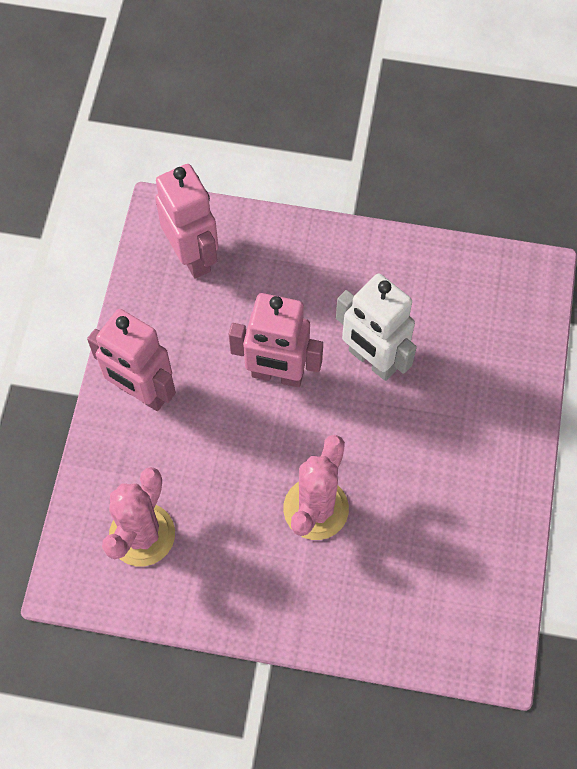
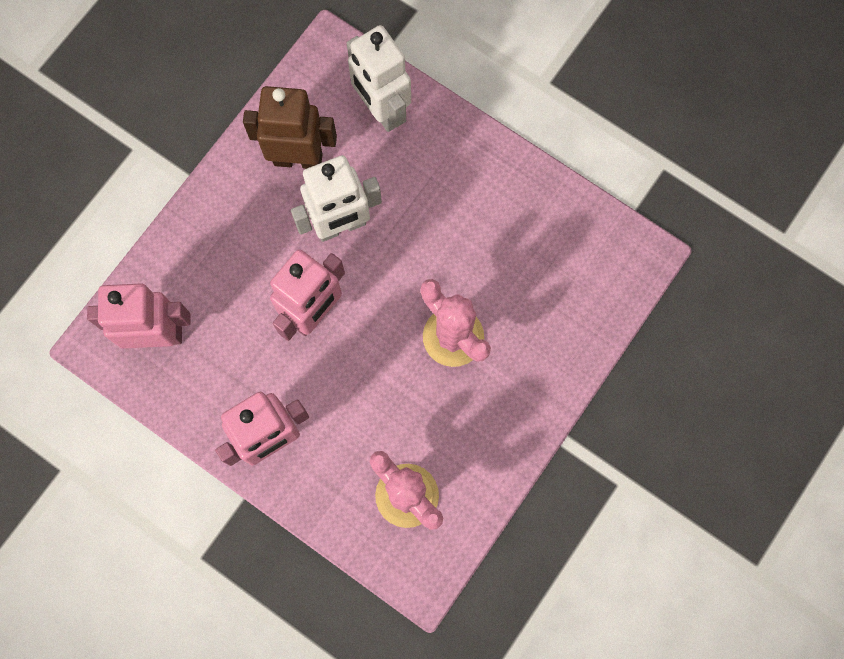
camera: 65 degrees left, 10 degrees up
none -> brown robot [243,86,337,169]
none -> white robot [347,25,411,132]

